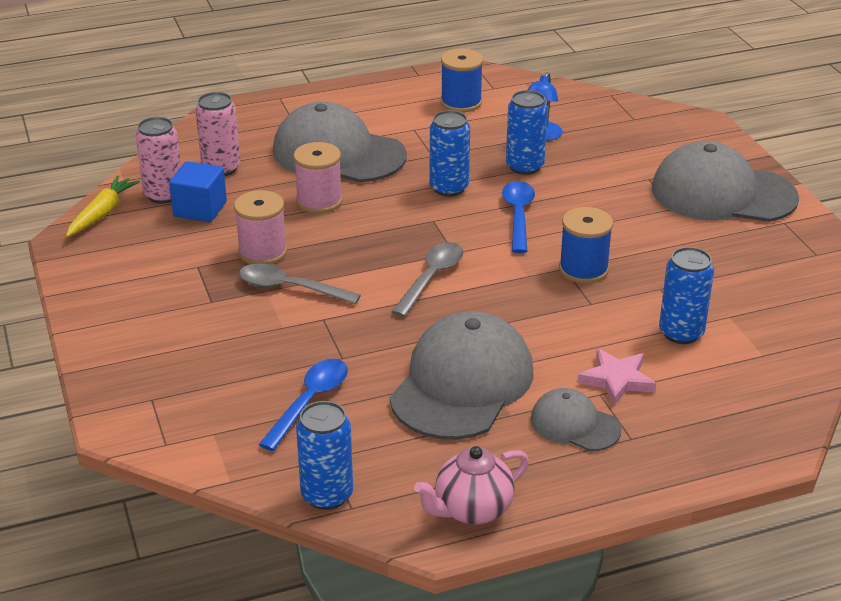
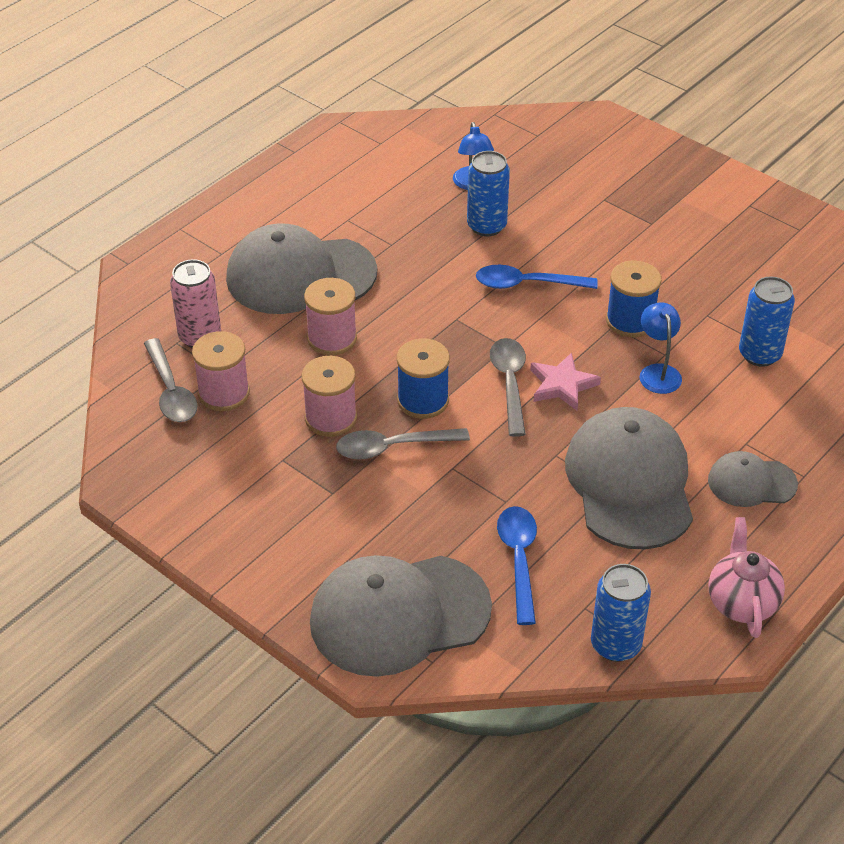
camera: 30 degrees left, 10 degrees up
yellow carrot [66,176,140,237] -> none
pink can [136,117,181,204] -> grey spoon [144,338,198,422]
blue cube [169,161,227,222] -> pink spool [192,331,250,411]
pink teapot [414,446,529,525] -> pink teapot turned 150 degrees clockwise [709,517,785,638]
blue can [429,110,470,197] -> none
blue spool [441,49,483,112] -> blue spool moved to [397,338,450,419]
blue spoon [502,181,535,253] -> blue spoon turned 60 degrees counterclockwise [476,265,598,289]
pink star [578,348,656,405] -> pink star moved to [530,353,601,411]
grey cap [652,141,799,222] -> grey cap moved to [310,555,492,677]
none -> blue lamp [639,303,682,394]

